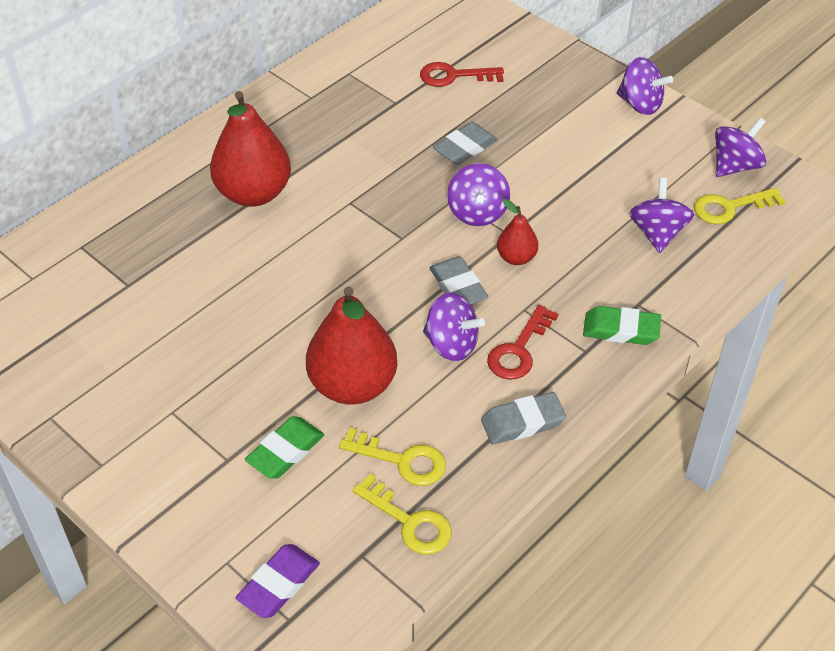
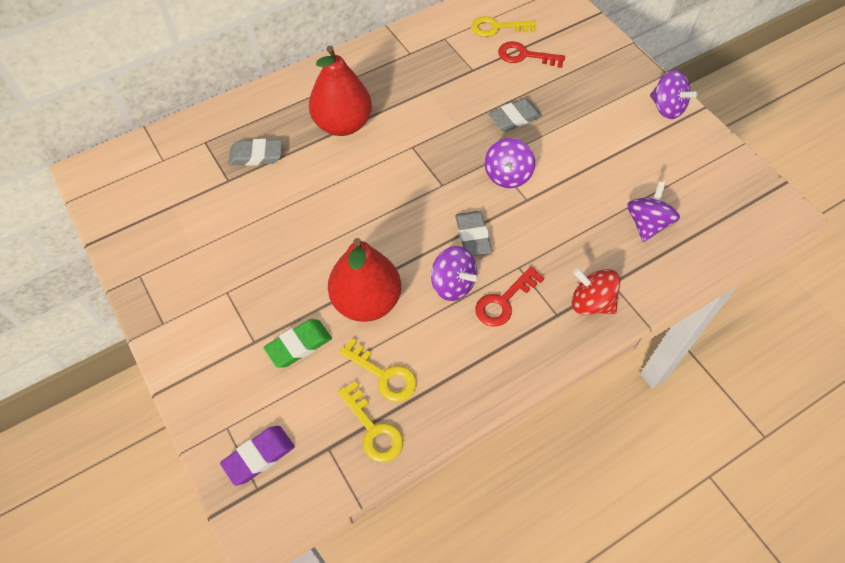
camera: 15 degrees right, 10 degrees up
grey eraser [481,392,566,444] -> grey eraser moved to [228,139,282,166]
red pear [497,199,538,265] -> none
green eraser [583,306,661,345] -> red spinning top [572,268,620,315]
yellow key [694,188,785,224] -> yellow key moved to [471,16,536,37]
purple spinning top [715,118,766,177] -> none

